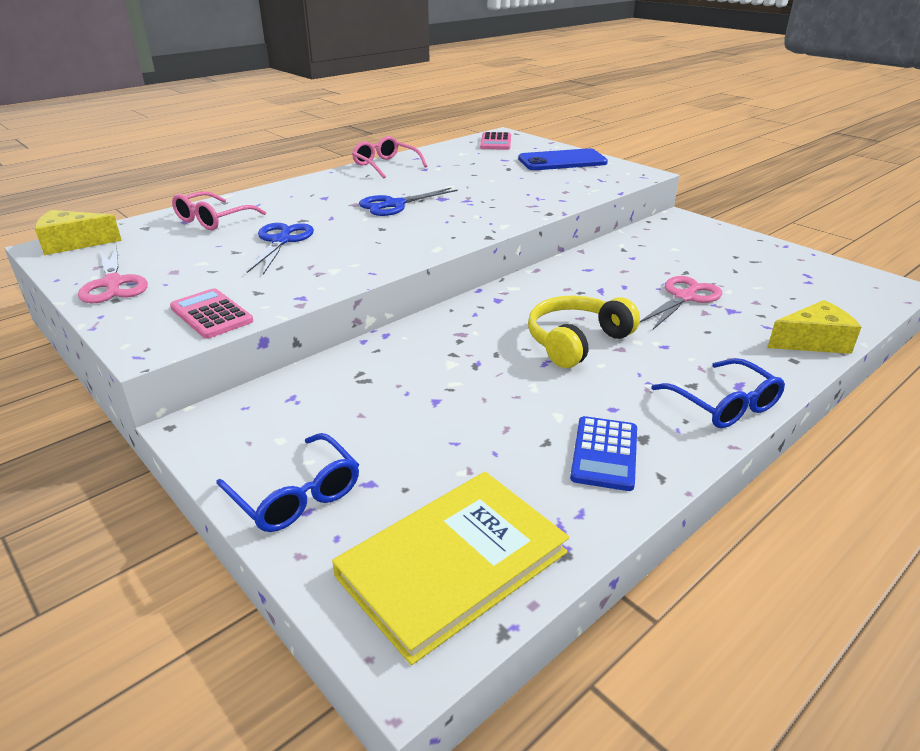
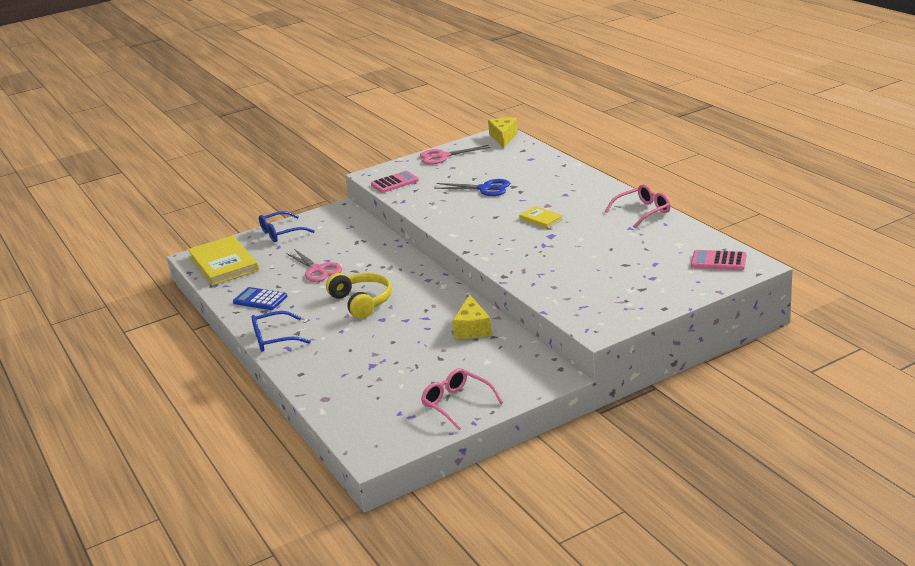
camera: 105 degrees right, 5 degrees down
pink glasses [172,191,266,230] -> pink glasses moved to [421,368,503,430]
blue scissors [359,188,458,216] -> yellow book [519,206,563,228]
blue phone [518,148,608,170] -> none
pink scissors [640,276,722,329] -> pink scissors moved to [286,249,342,282]
yellow cheese [767,300,862,354] -> yellow cheese moved to [452,295,492,339]

